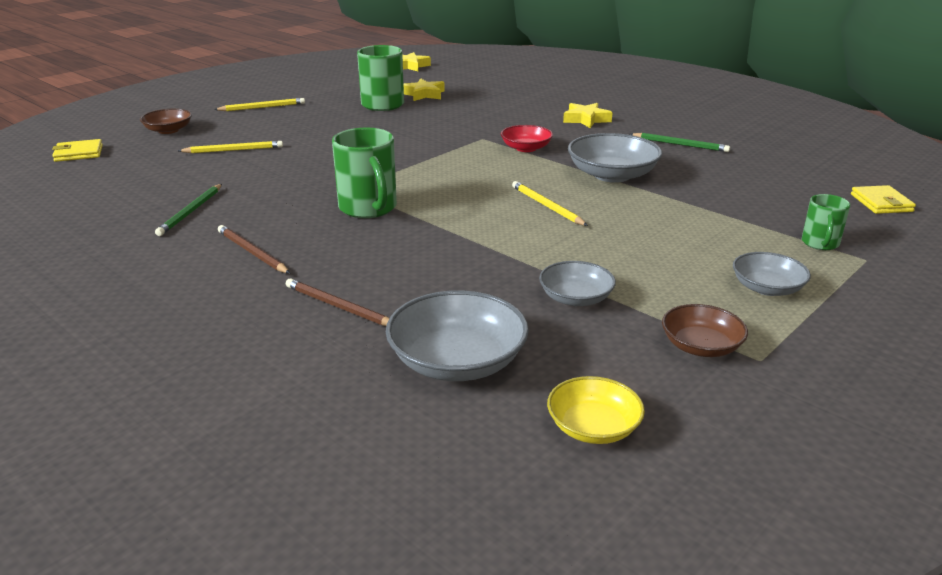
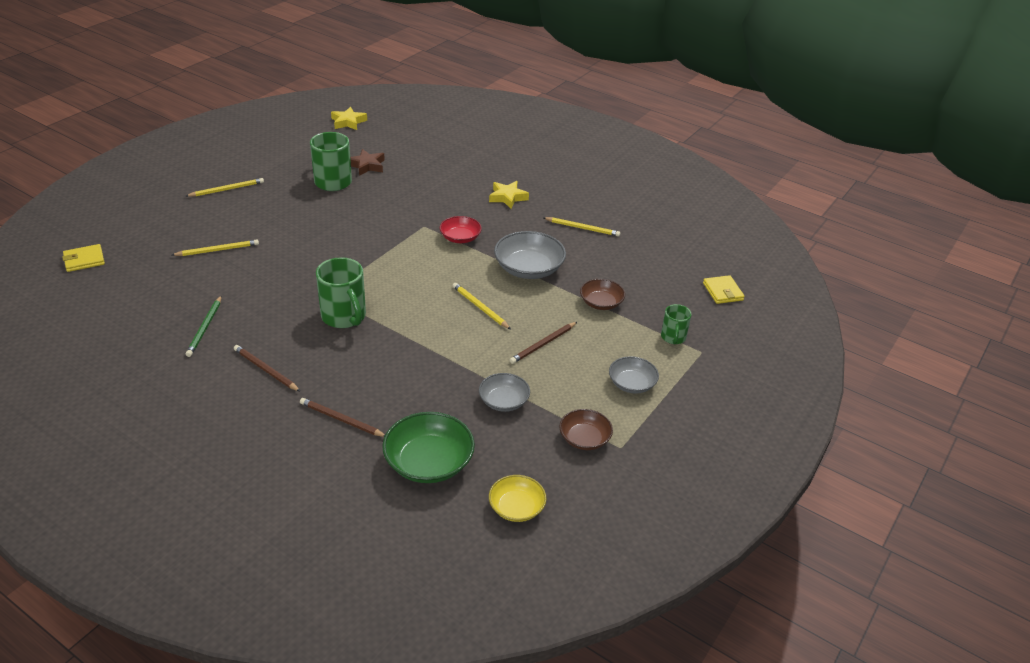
camera: 10 degrees left, 10 degrees up
brown bowl [140,109,192,134] -> brown bowl moved to [580,279,625,310]
grey bowl [386,290,529,381] -> green bowl [382,412,475,483]
yellow star [403,78,445,101] -> brown star [350,149,385,176]
green pencil [630,133,730,152] -> yellow pencil [544,217,620,237]
none -> brown pencil [510,322,577,364]

